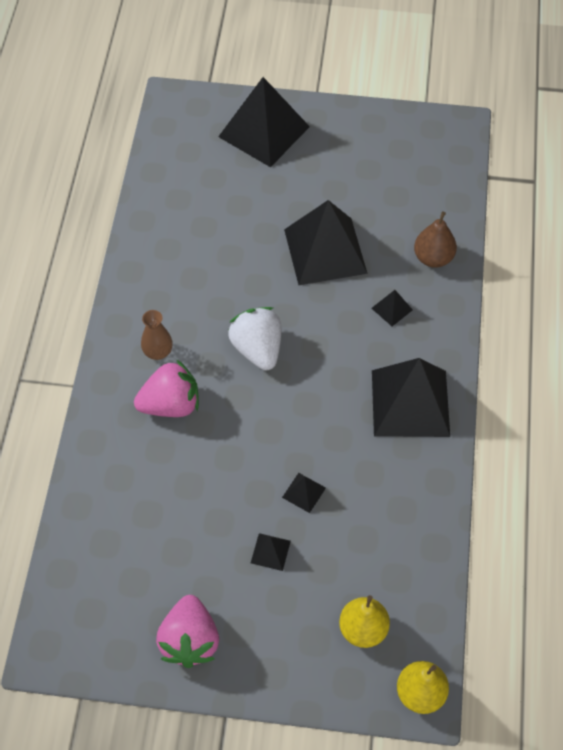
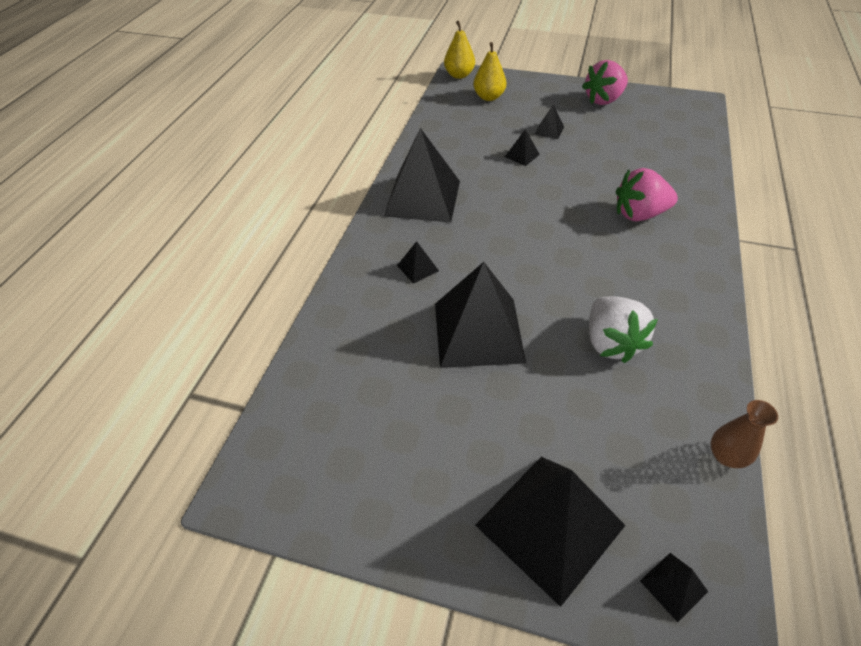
camera: 170 degrees left, 10 degrees down
brown vase [141,310,173,360] -> brown vase moved to [710,400,778,468]
pink strawberry [156,595,219,668] -> pink strawberry turned 135 degrees counterclockwise [582,60,628,105]
white strawberry [228,307,281,370] -> white strawberry moved to [589,296,658,363]
brown pear [414,212,457,268] -> none
none -> black pyramid [640,553,708,622]

